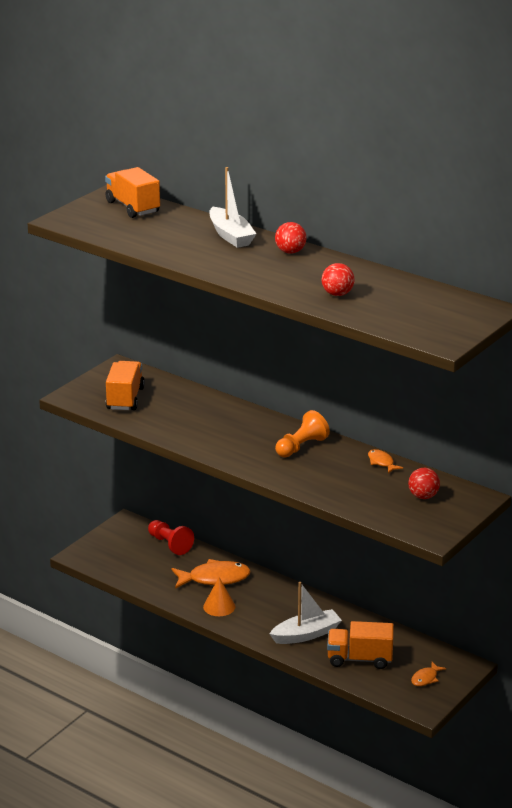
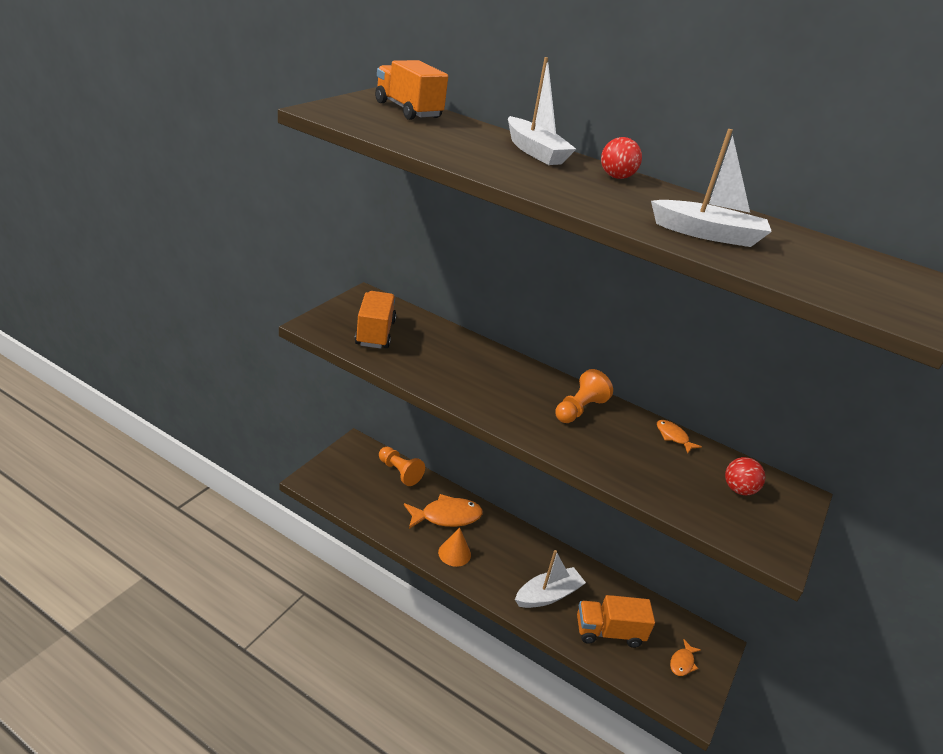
camera: 10 degrees left, 5 degrees up
red pawn [148,520,194,555] -> orange pawn [379,447,425,486]
red ball [322,263,355,296] -> white boat [651,129,772,247]

